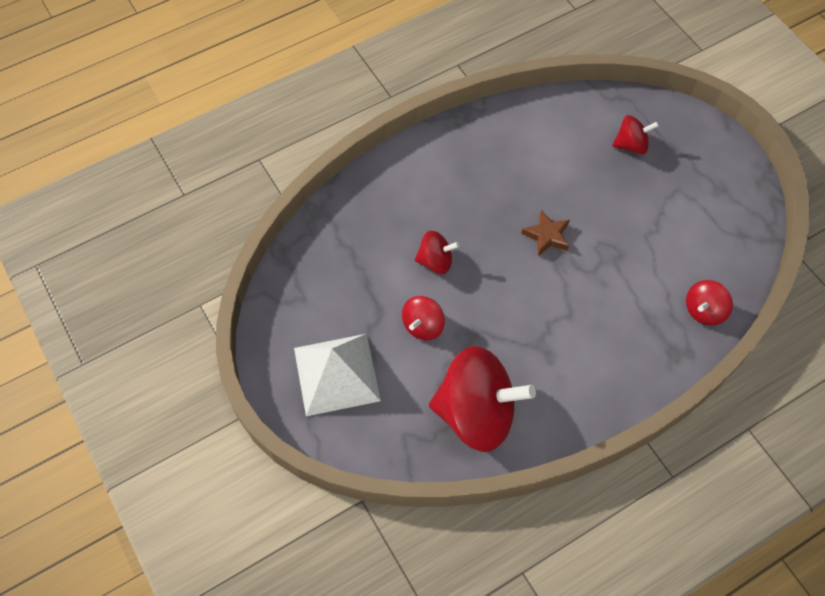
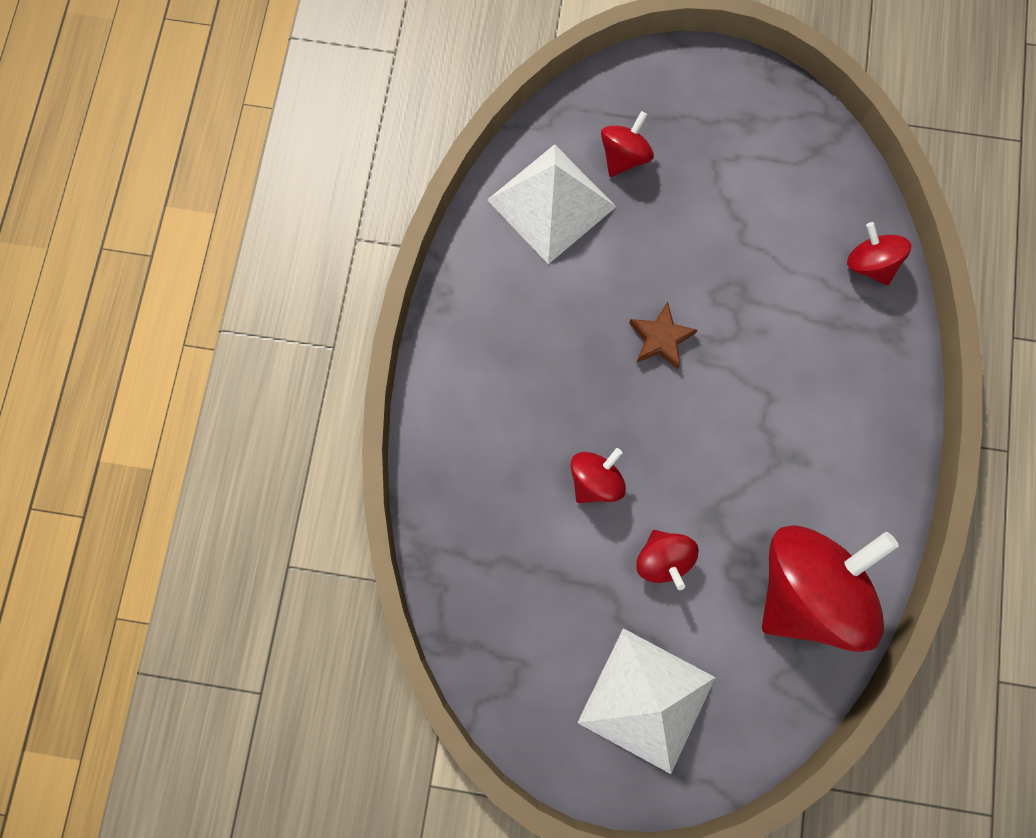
camera: 50 degrees left, 15 degrees up
red spinning top [686,280,733,326] -> red spinning top turned 150 degrees clockwise [847,222,911,285]
none -> white pyramid [487,144,616,264]

